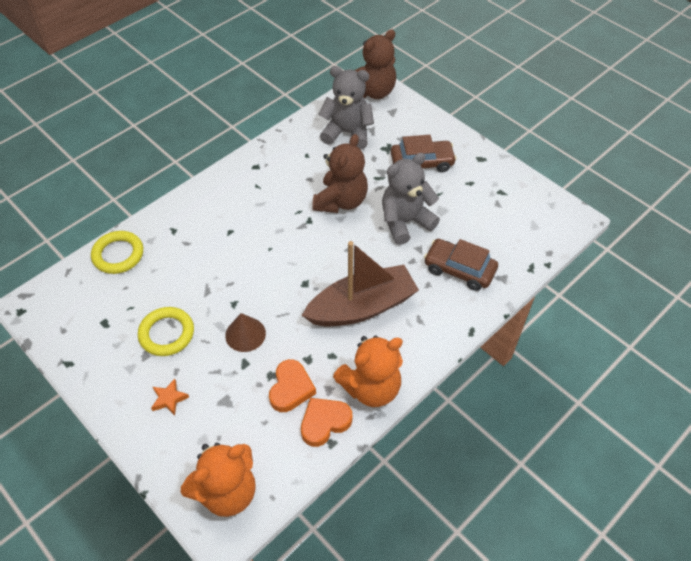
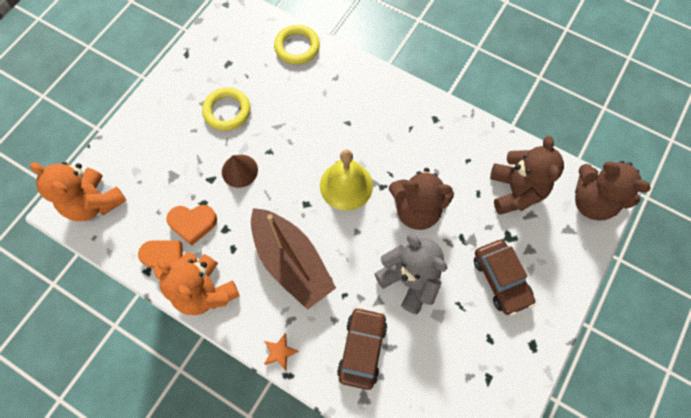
camera: 75 degrees right, 15 degrees up
orange star [151,379,189,416] -> orange star moved to [264,333,299,371]
grey teddy bear [318,66,374,149] -> brown teddy bear [490,136,564,215]
none -> yellow bell [320,149,373,211]

